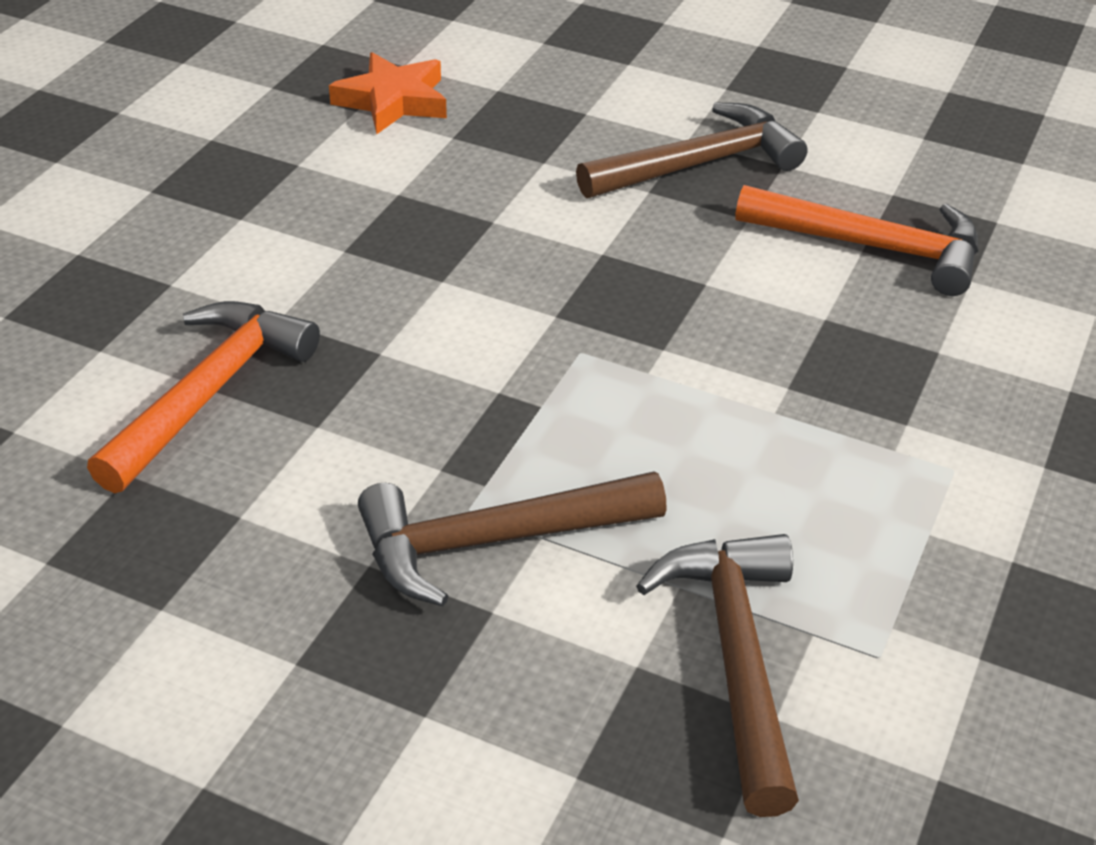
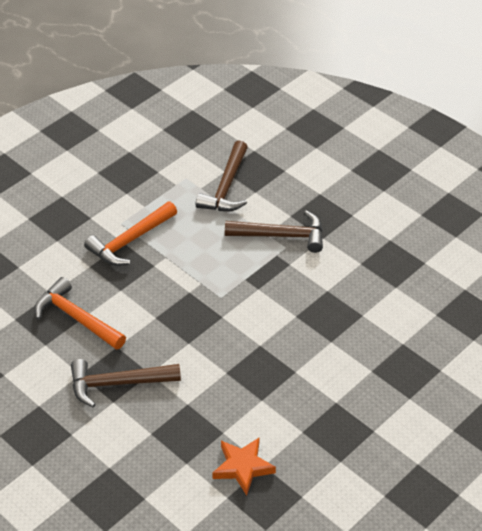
camera: 160 degrees left, 5 degrees up
orange hammer [87,301,320,493] -> orange hammer moved to [84,201,177,266]

